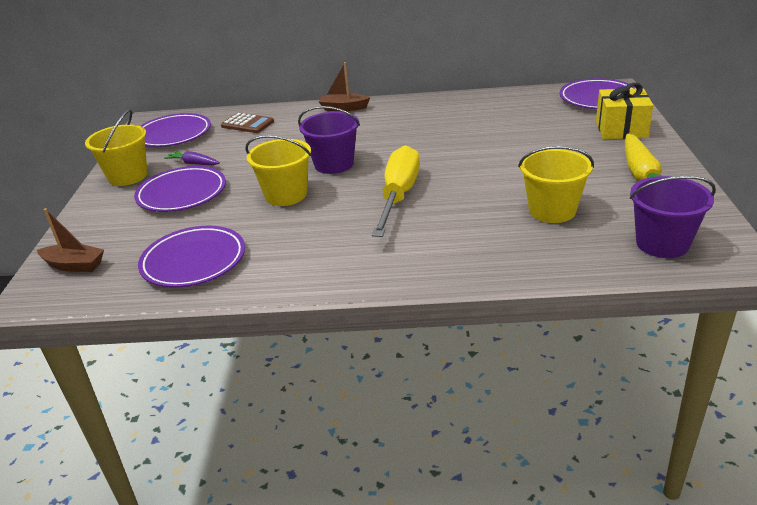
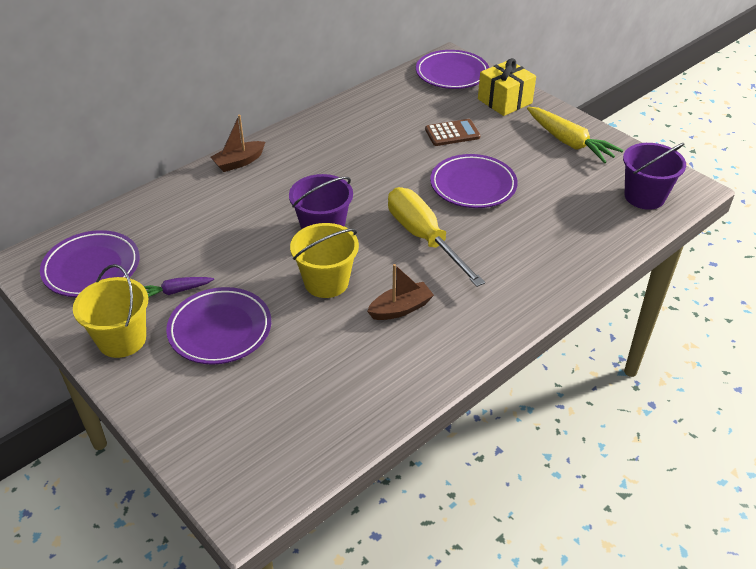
camera: 45 degrees left, 10 degrees up
brown boat [37,208,104,272] -> brown boat moved to [367,264,434,320]
purple plate [138,226,245,288] -> purple plate moved to [430,154,518,208]
brown calculator [221,113,274,133] -> brown calculator moved to [425,119,480,146]
yellow bucket [518,146,594,223] -> none

